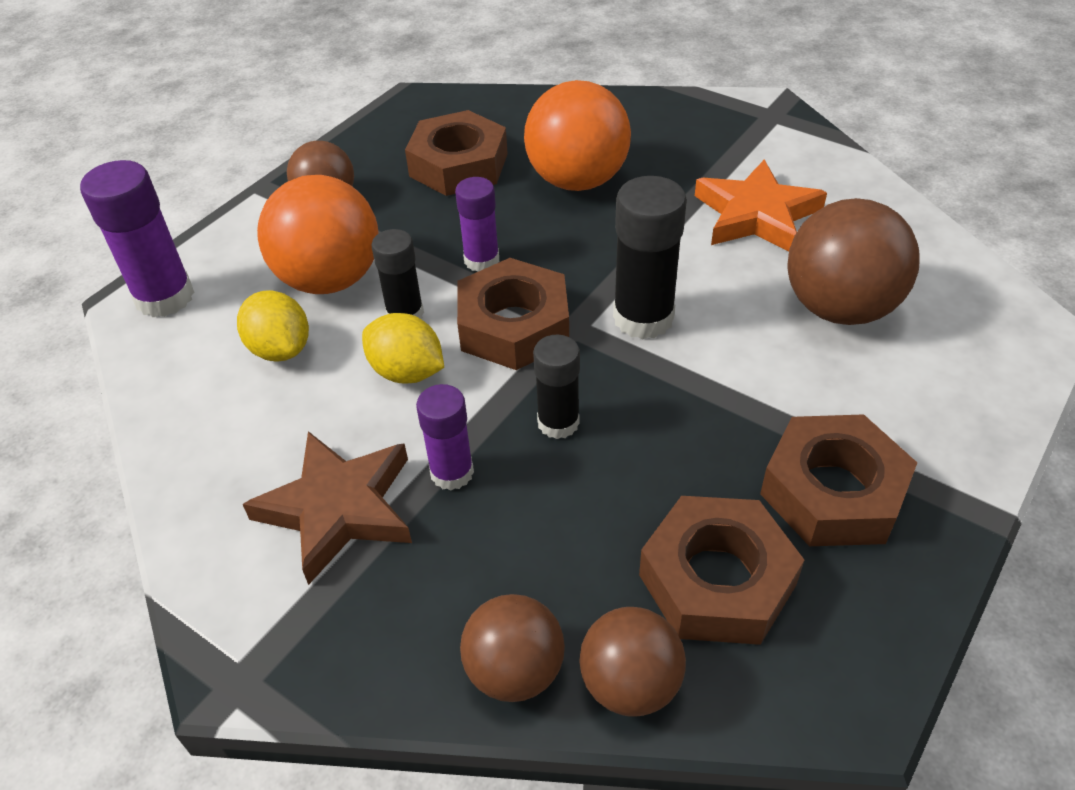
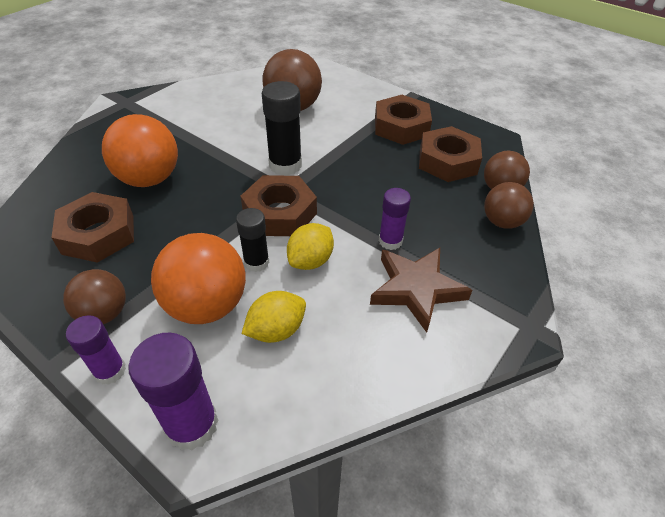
camera: 90 degrees left, 0 degrees up
purple glue stick [455,177,499,272] -> purple glue stick moved to [66,315,126,385]
black glue stick [533,335,580,439] -> none
orange star [695,160,827,252] -> none

